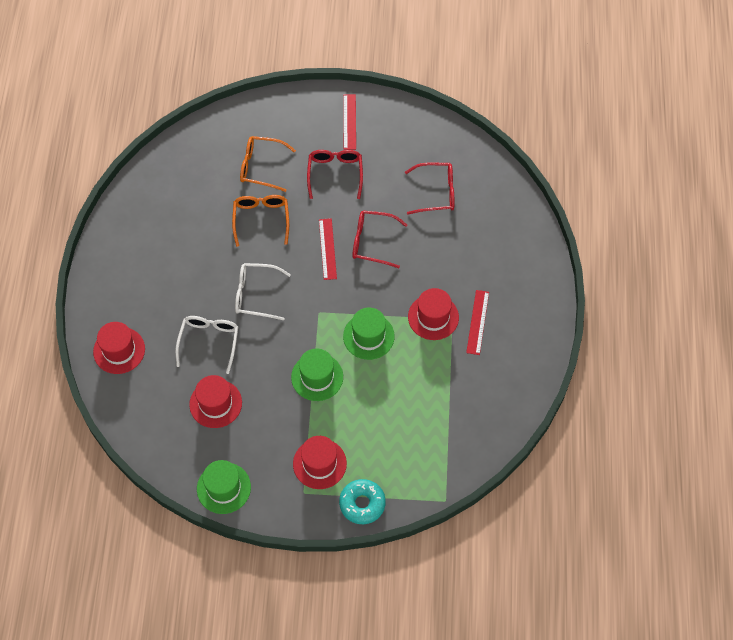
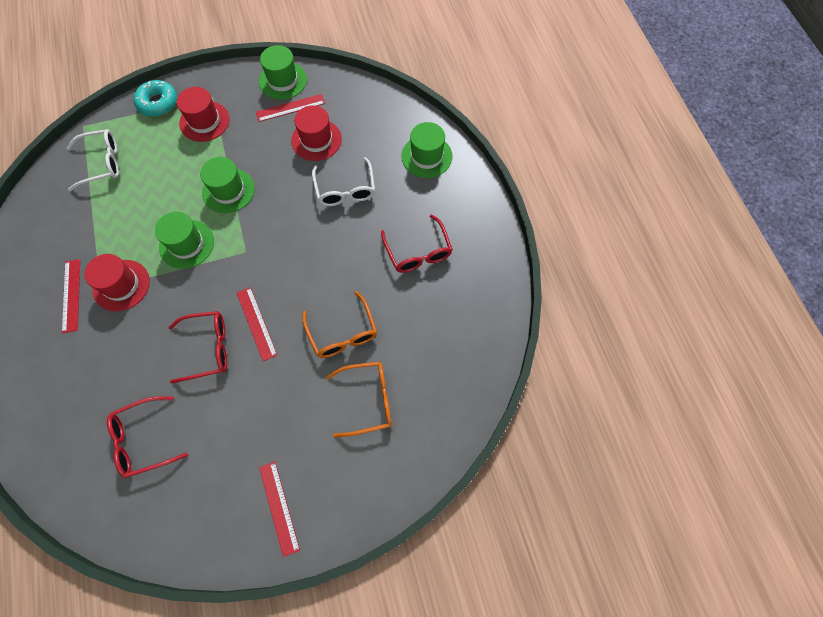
camera: 160 degrees right, 5 degrees up
red hat [93,322,145,374] -> green hat [401,122,452,178]
white glasses [235,263,291,321] -> white glasses moved to [67,129,119,191]
red glasses [307,150,363,199] -> red glasses moved to [381,214,453,273]
none -> red ruler [256,94,325,122]

